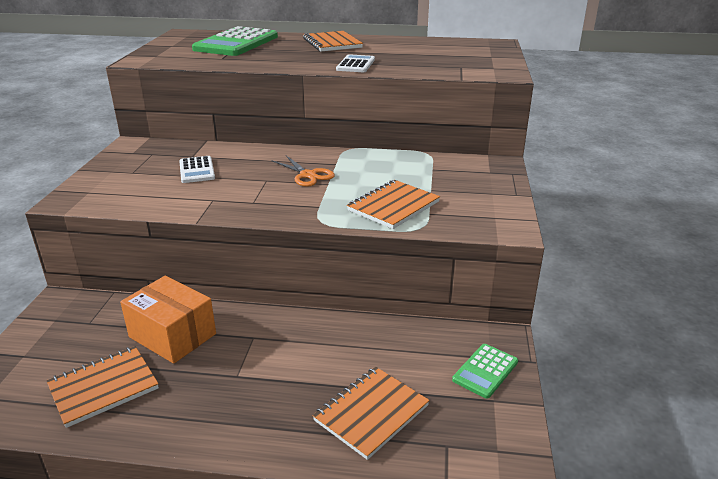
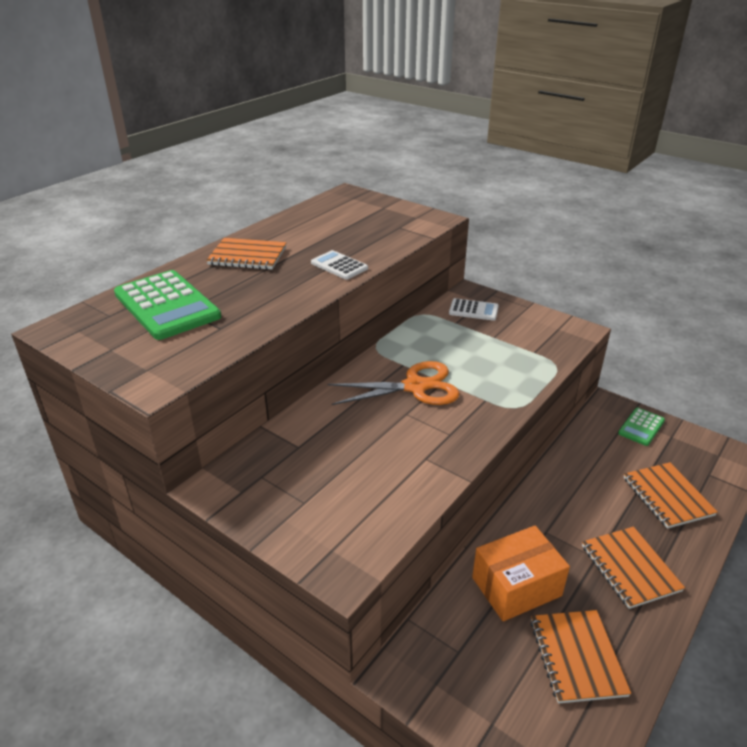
camera: 60 degrees left, 5 degrees up
white calculator [179,156,215,183] -> white calculator moved to [449,298,499,321]
orange scissors [272,155,335,187] -> orange scissors [328,361,460,405], size x1.62
orange notebook [347,180,440,229] -> orange notebook moved to [582,527,685,609]
green calculator [452,344,518,399] -> green calculator turned 60 degrees clockwise [618,408,665,446]

